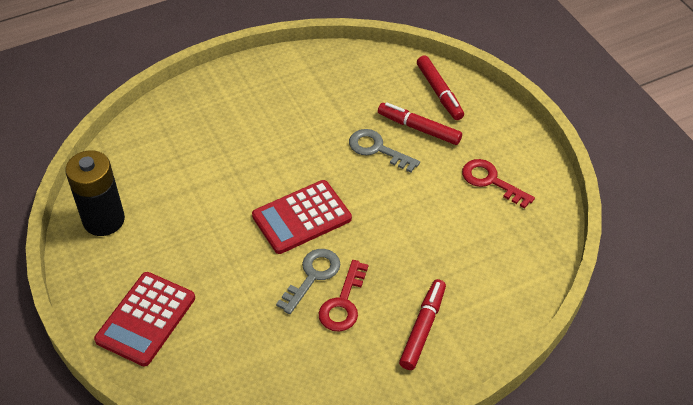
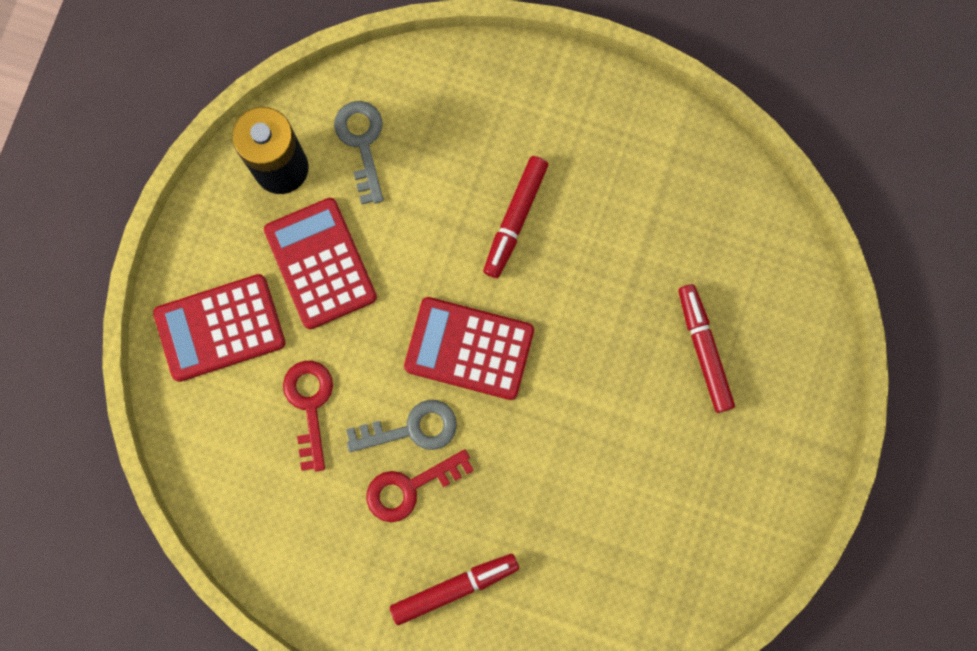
camera: 45 degrees right, 30 degrees up
grey key [349,129,420,173] -> grey key moved to [334,101,384,204]
red marker [417,55,464,120] -> red marker moved to [483,156,548,278]
red key [462,159,535,208] -> red key moved to [283,361,333,471]
none -> red calculator [264,198,377,329]

